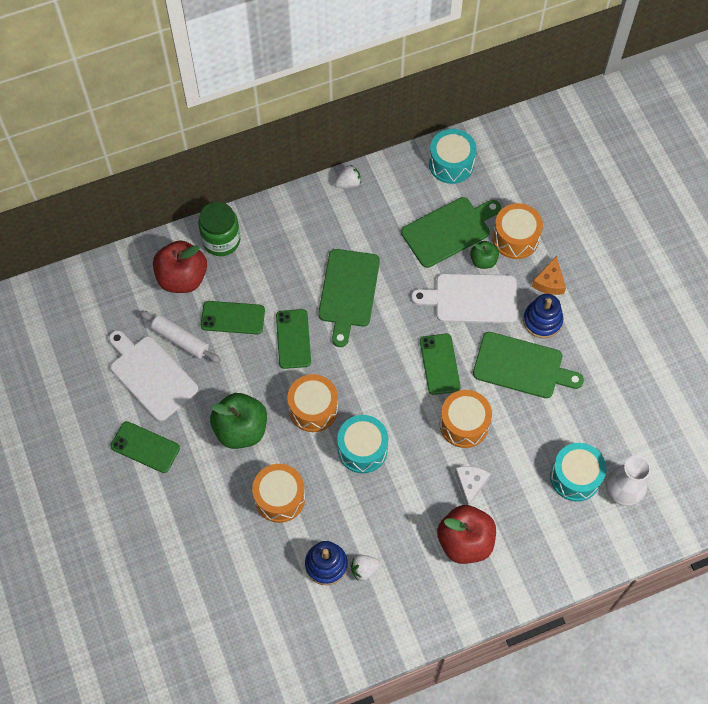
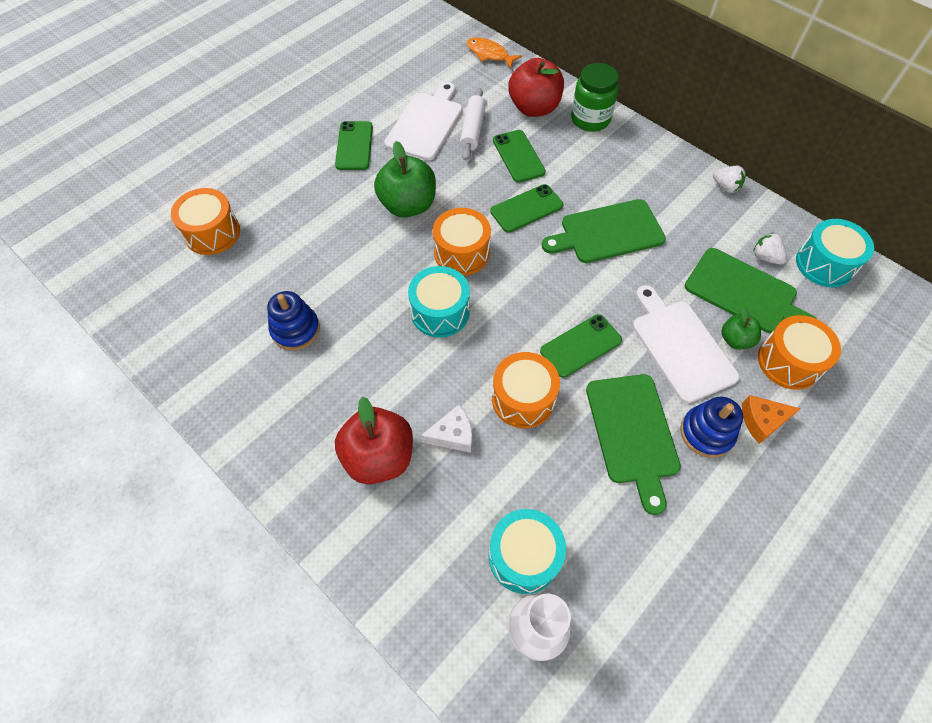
camera: 65 degrees right, 5 degrees down
orange drum [252,464,305,523] -> orange drum moved to [171,188,240,255]
white strawberry [350,555,381,581] -> white strawberry moved to [753,233,787,264]
none -> orange fish [467,37,522,69]

